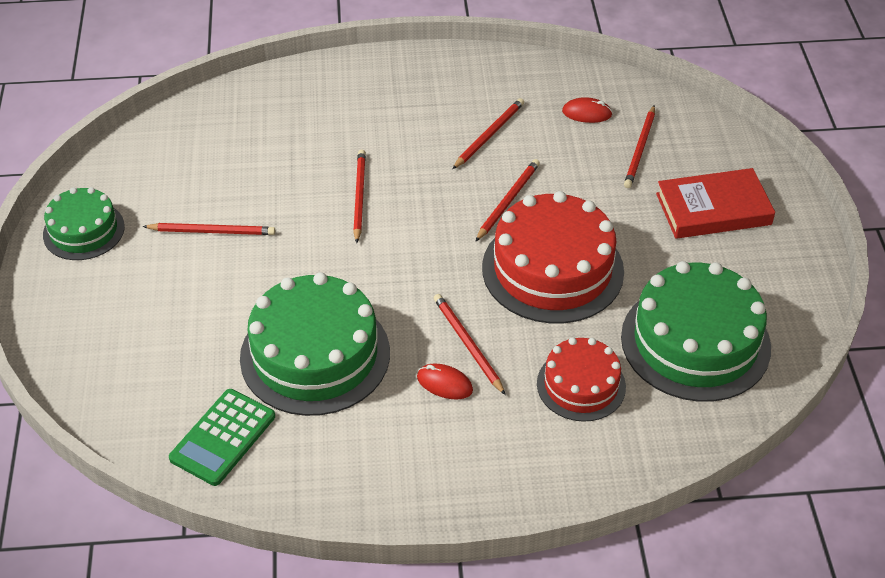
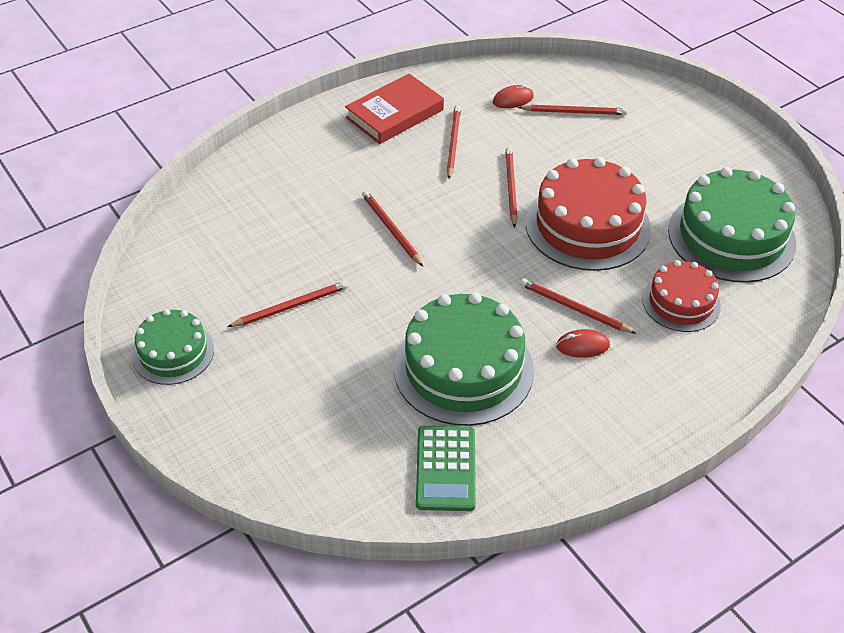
camera: 30 degrees left, 0 degrees up
red pencil [624,105,655,188] -> red pencil turned 75 degrees counterclockwise [518,105,627,115]
red book [656,168,775,239] -> red book moved to [345,74,444,144]

